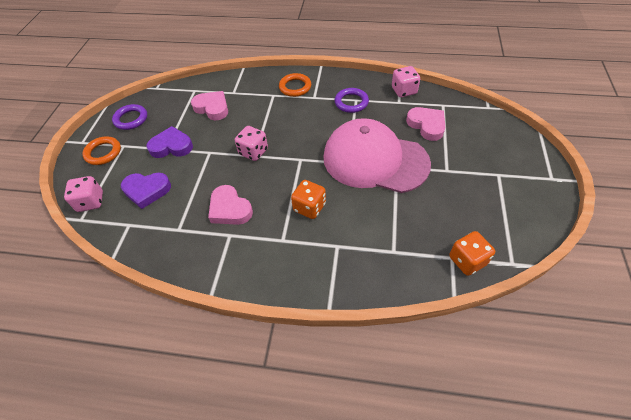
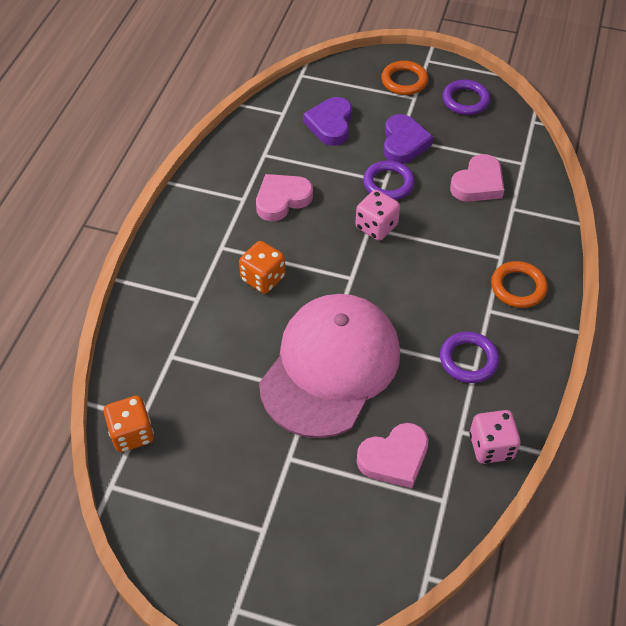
camera: 95 degrees right, 0 degrees up
pink dice [64,176,103,212] -> none
none -> purple ring [363,160,415,200]

